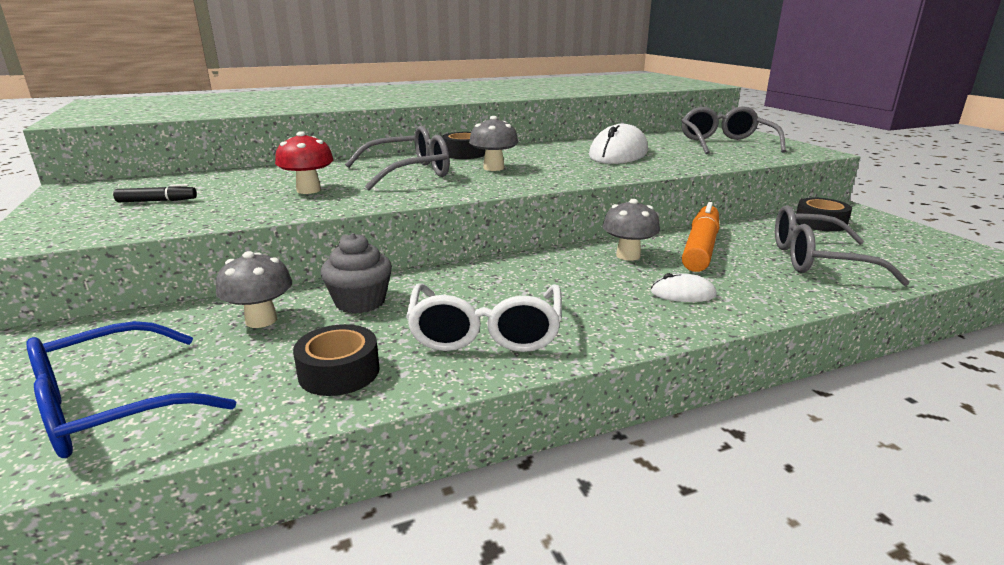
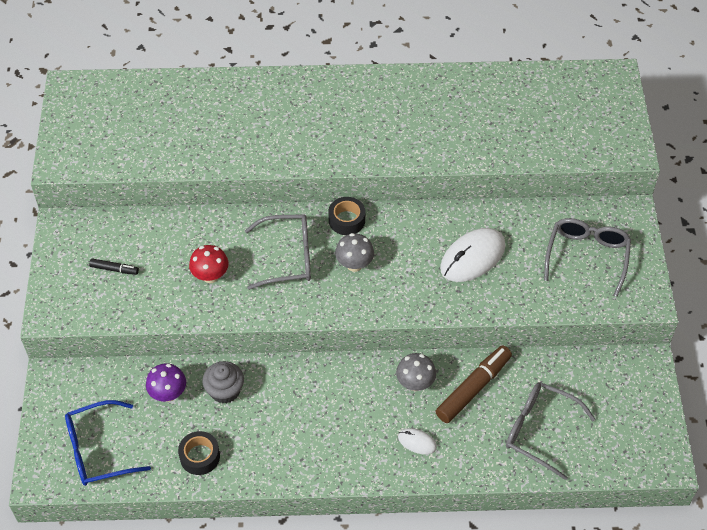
camera: 20 degrees right, 30 degrees up
grey mushroom [216,251,292,328] -> purple mushroom [146,363,186,402]
white glasses [406,283,562,352] -> none
orange marker [682,202,720,272] -> brown marker [436,345,512,423]
black tape [796,198,852,232] -> none

